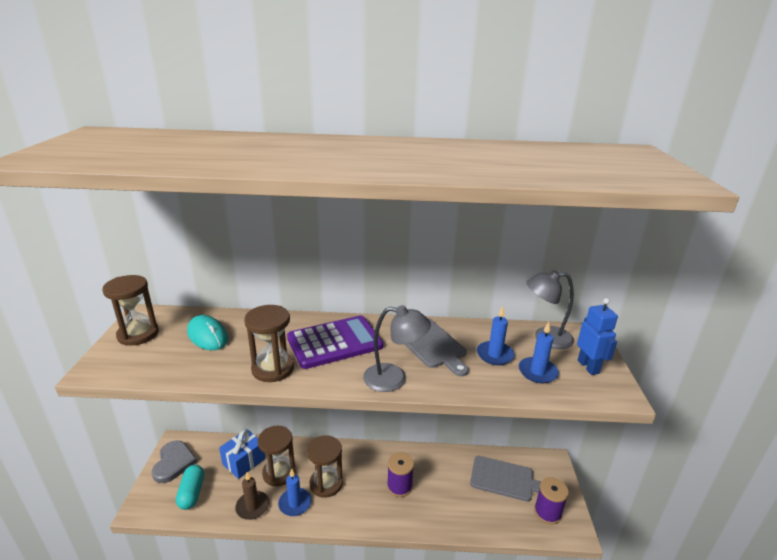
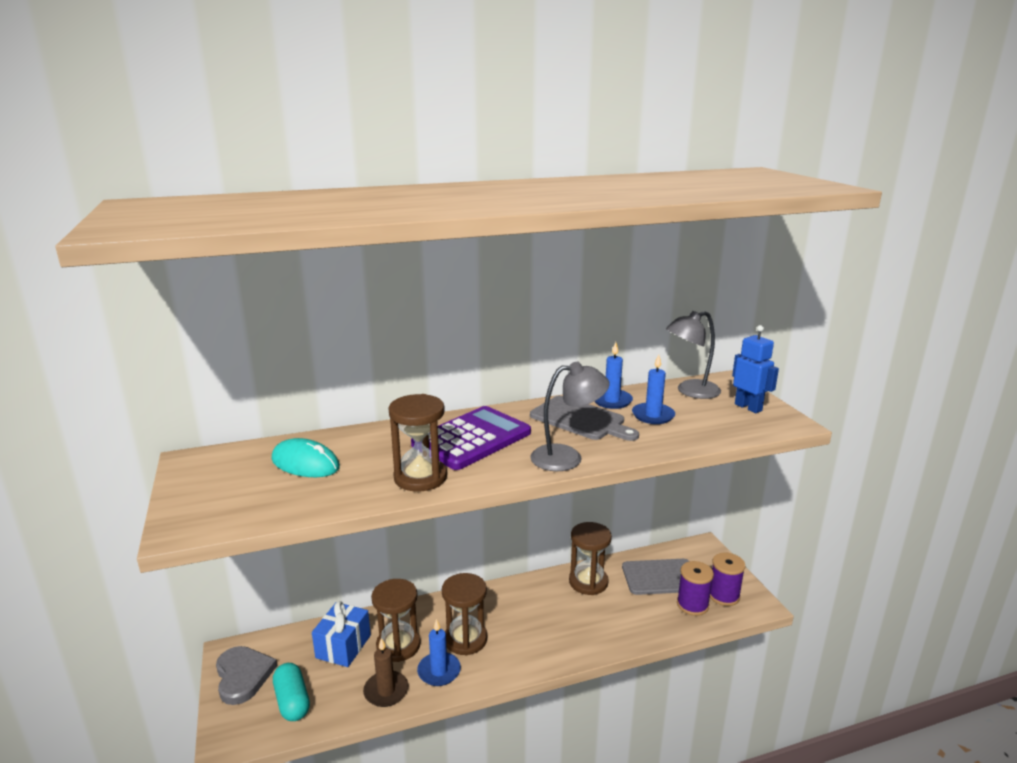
camera: 20 degrees left, 5 degrees down
brown hourglass [102,275,159,346] -> brown hourglass moved to [569,522,612,595]
purple spool [387,453,414,497] -> purple spool moved to [677,561,714,616]
blue candle [519,322,559,384] -> blue candle moved to [594,342,633,409]

